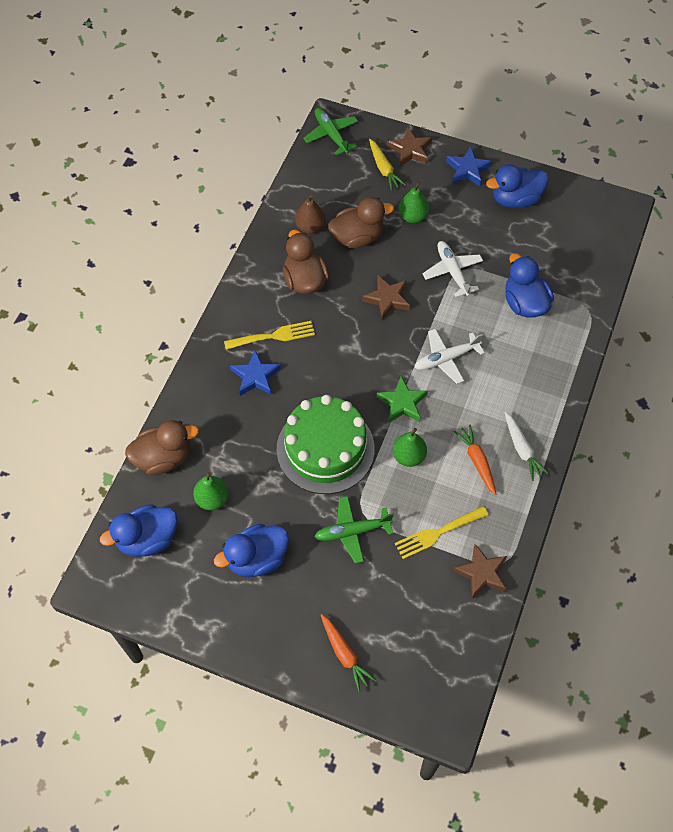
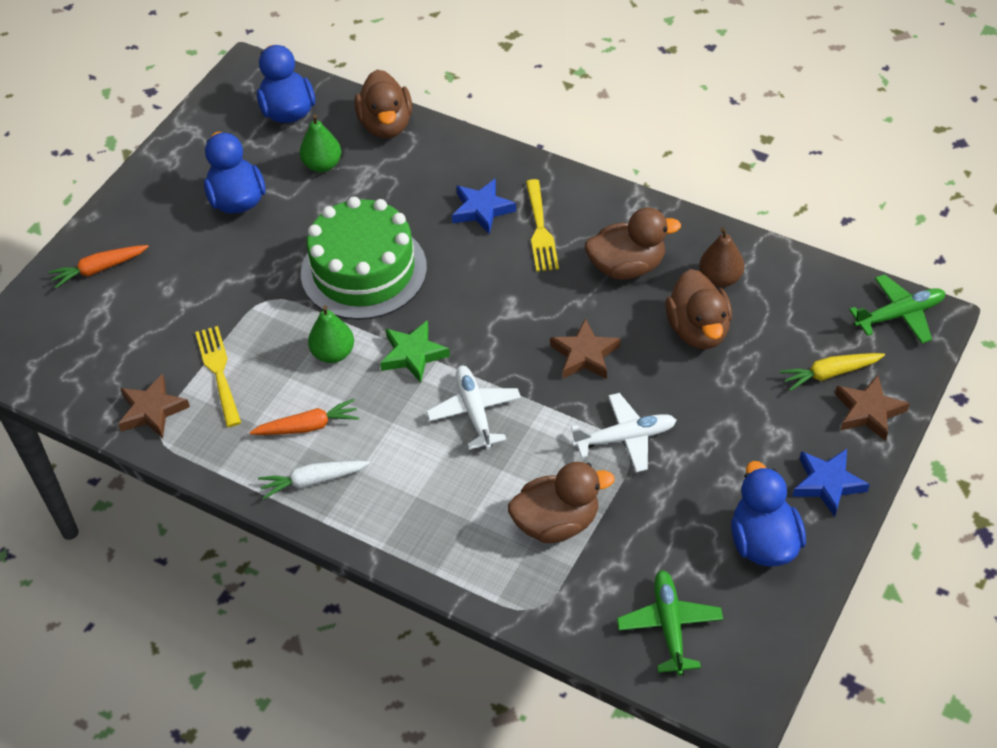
camera: 100 degrees right, 10 degrees down
green plane [315,496,393,564] -> green plane moved to [617,570,723,676]
green pear [398,182,429,223] -> none
blue duck [505,253,554,318] -> brown duck [508,462,614,543]

